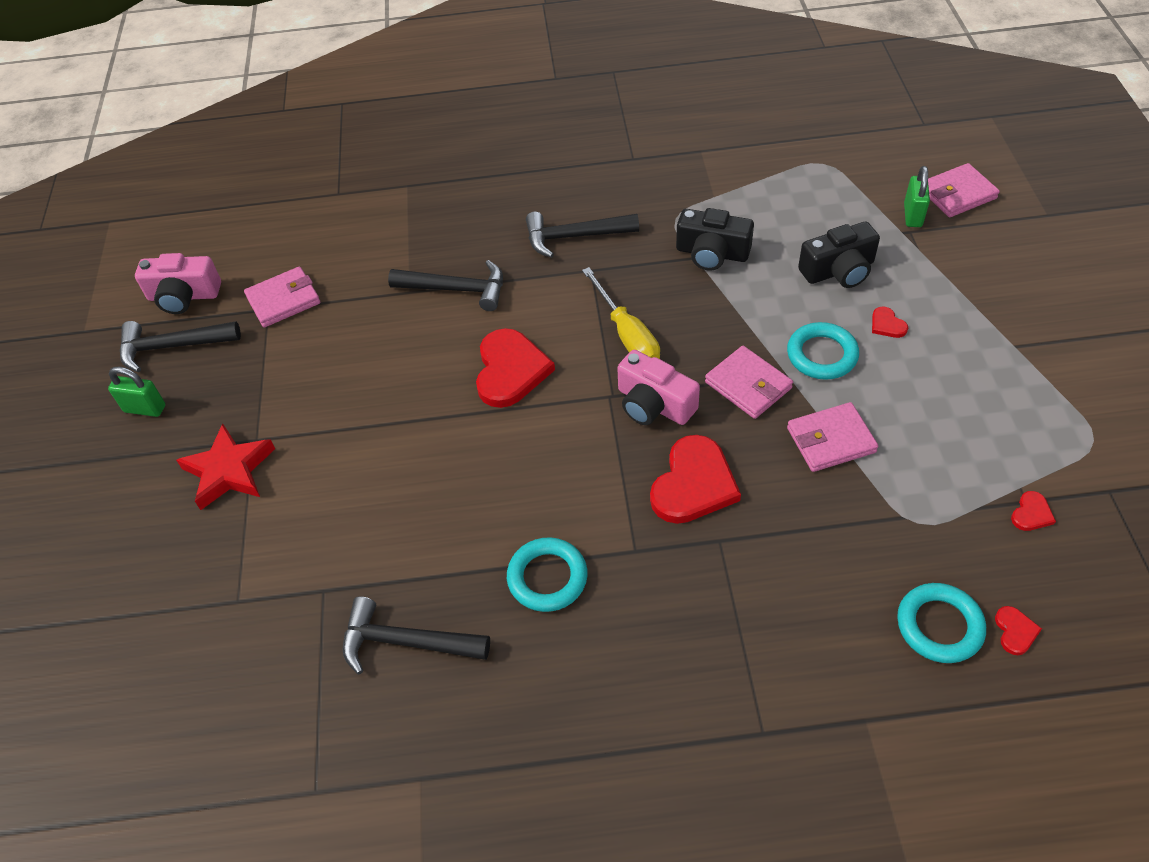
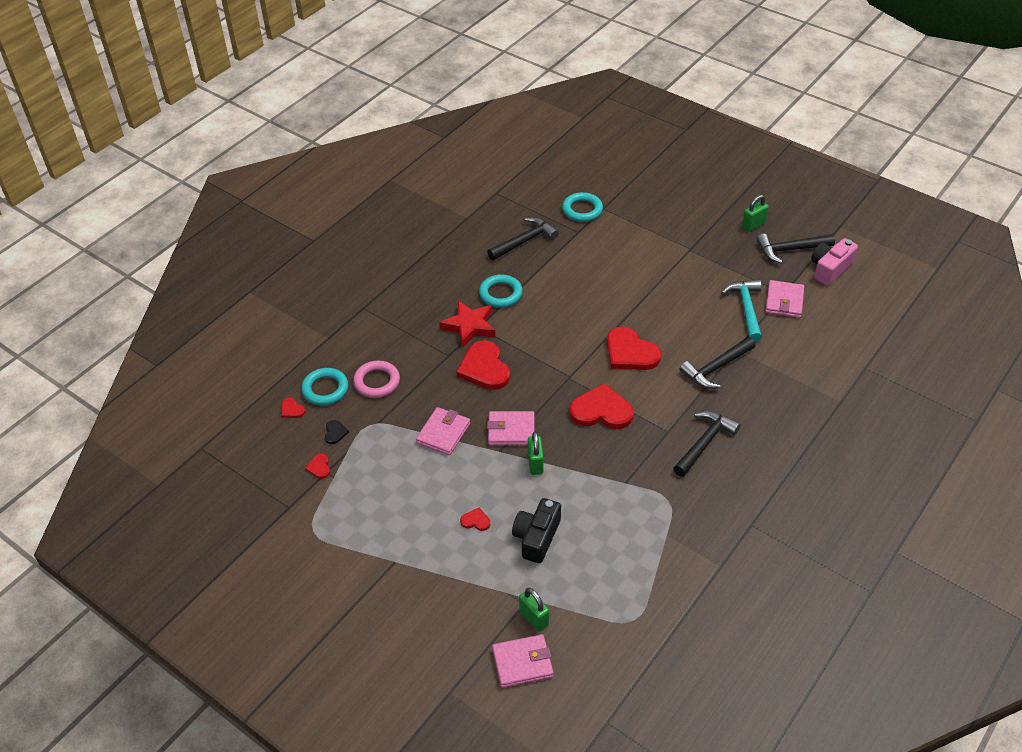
camera: 130 degrees right, 5 degrees down
black hammer [120,321,241,372] -> black hammer turned 135 degrees counterclockwise [756,234,835,264]
red star [176,423,275,510] -> red star moved to [439,300,496,347]
yellow screwdriver [582,267,660,359] -> red heart [569,383,634,429]
pink camera [617,350,700,425] -> none
black camera [676,208,754,271] -> none
turquoise ring [787,322,859,380] -> turquoise ring moved to [562,192,603,222]
pink wallet [928,163,1000,217] -> pink wallet turned 60 degrees clockwise [492,634,554,688]
none -> black heart [325,420,349,444]
none -> pink ring [353,361,400,398]
none -> green padlock [528,432,544,475]
none -> turquoise hammer [721,279,762,342]

